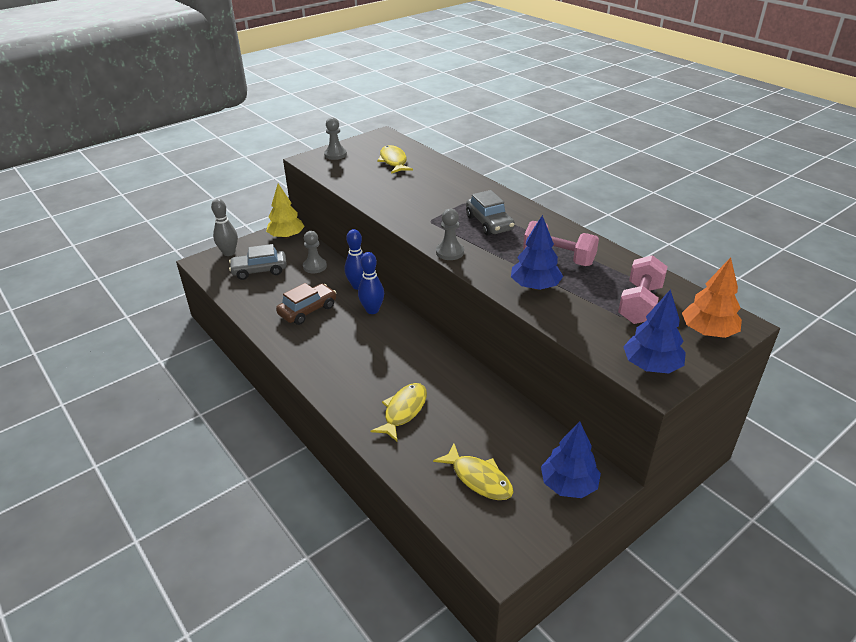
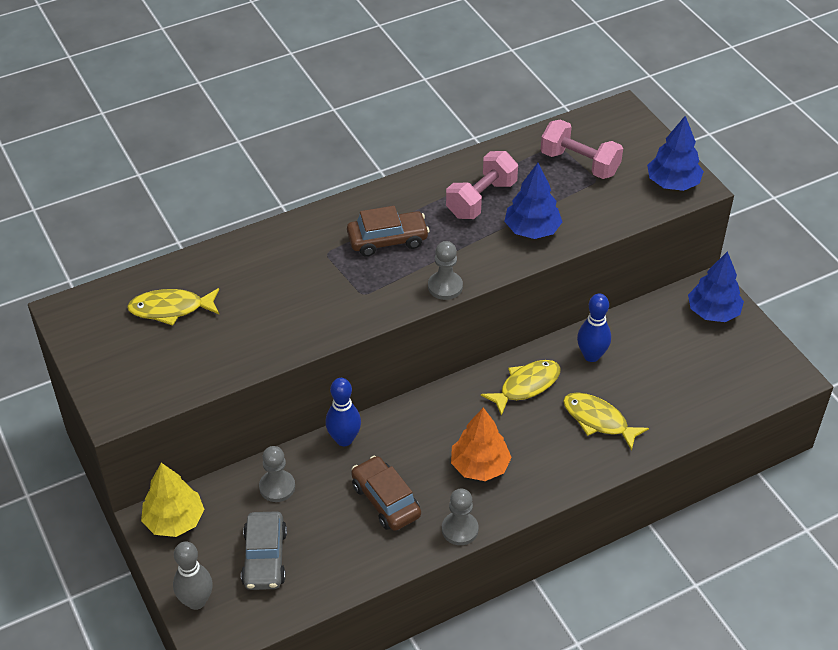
camera: 80 degrees left, 10 degrees up
grey pawn [324,117,347,160] -> grey pawn moved to [442,489,479,545]
blue bowling pin [358,252,384,314] -> blue bowling pin moved to [577,293,611,362]
yellow fish [433,443,514,500] -> yellow fish moved to [481,360,561,416]
grey car [466,190,515,236] -> brown car [347,206,430,257]
orange tree [682,257,742,338] -> orange tree moved to [451,407,512,481]

